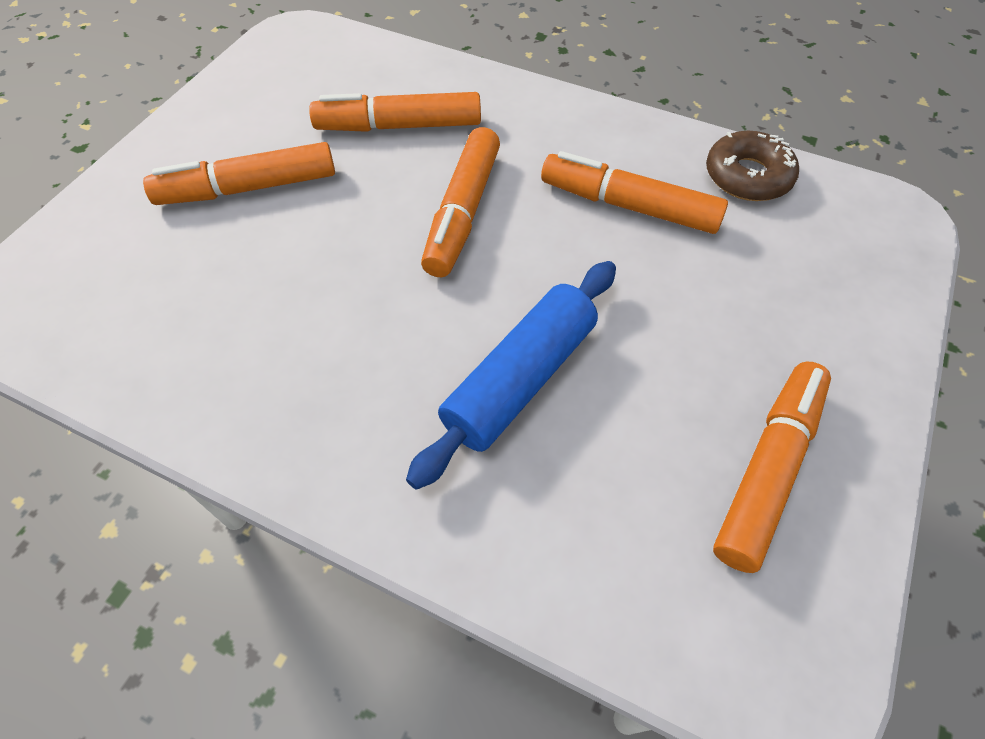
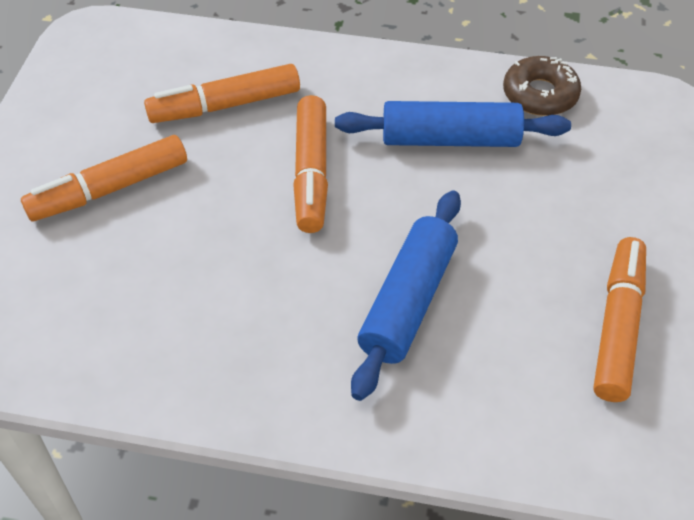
camera: 15 degrees left, 5 degrees down
orange marker [541,151,728,234] -> blue rolling pin [335,101,571,147]

